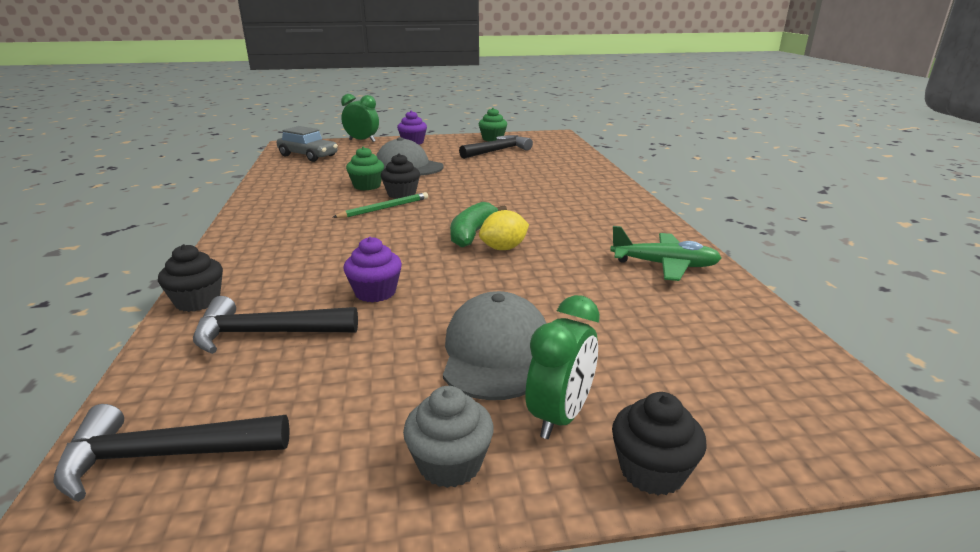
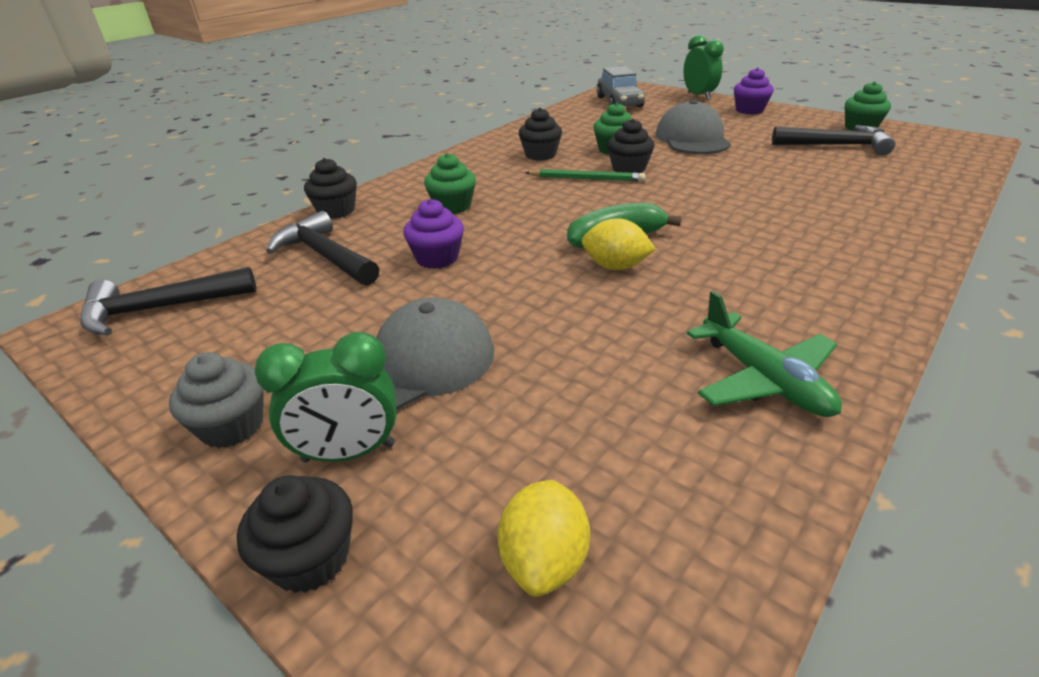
camera: 50 degrees right, 10 degrees up
black hammer [53,404,290,502] -> black hammer turned 60 degrees counterclockwise [80,267,256,336]
none -> green cupcake [424,153,476,214]
none -> yellow lemon [498,480,590,597]
none -> black cupcake [519,108,562,161]

